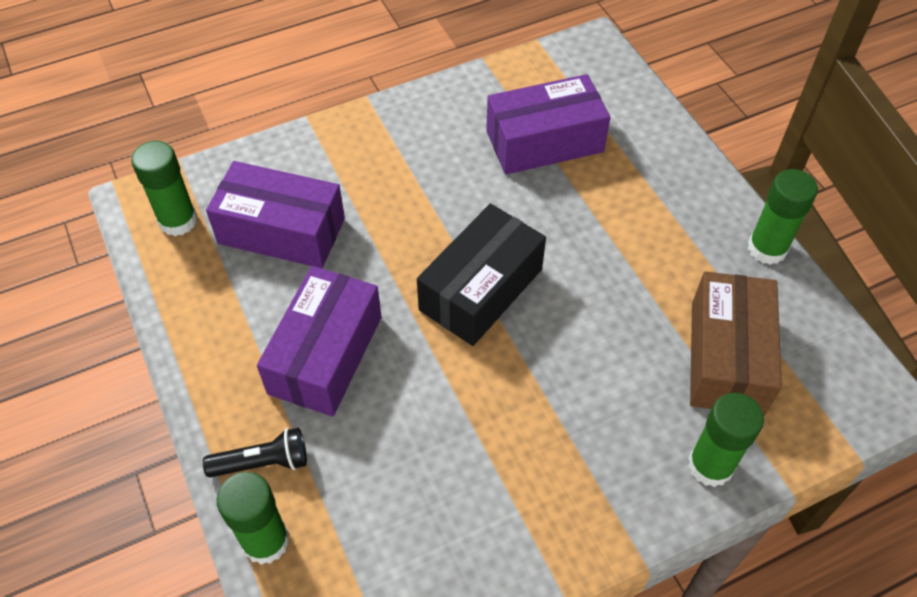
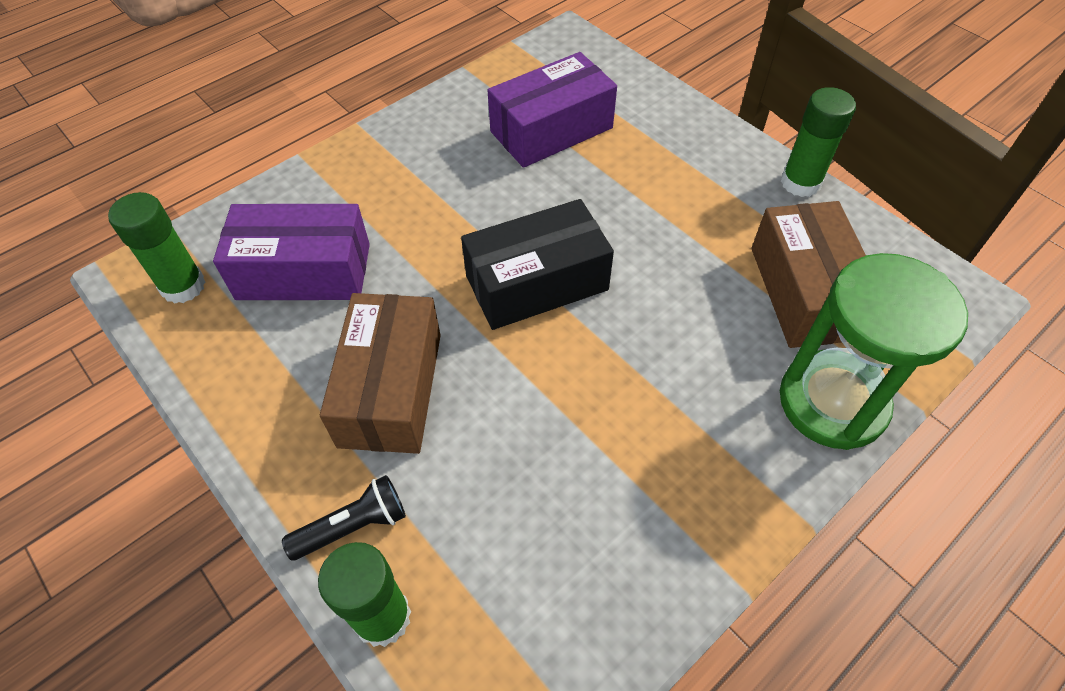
camera: 15 degrees left, 0 degrees up
purple box [257,266,382,416] -> brown box [320,293,441,454]
black box [417,203,546,346] -> black box turned 45 degrees clockwise [461,199,614,330]
green glue stick [688,393,764,487] -> green hourglass [780,253,968,450]

